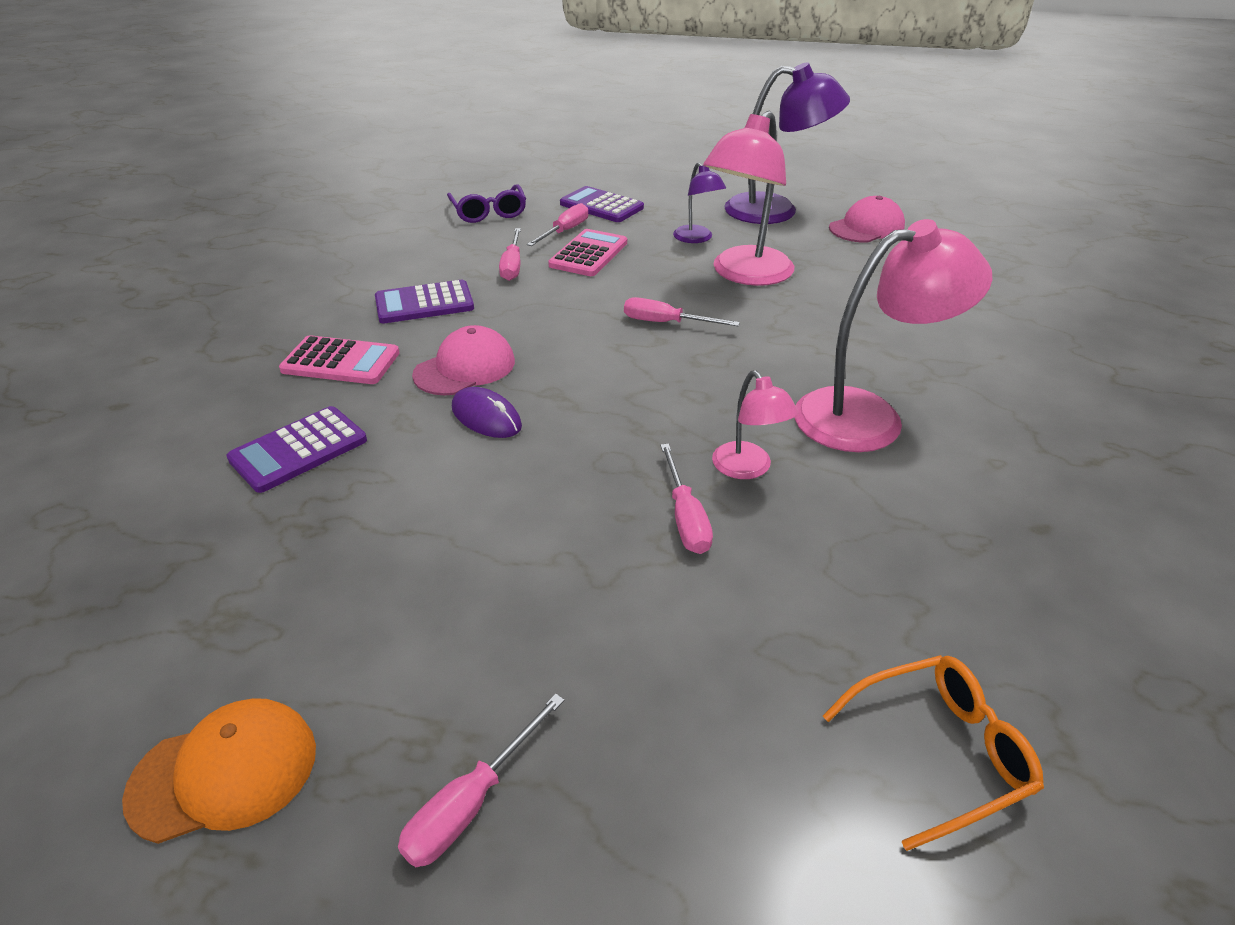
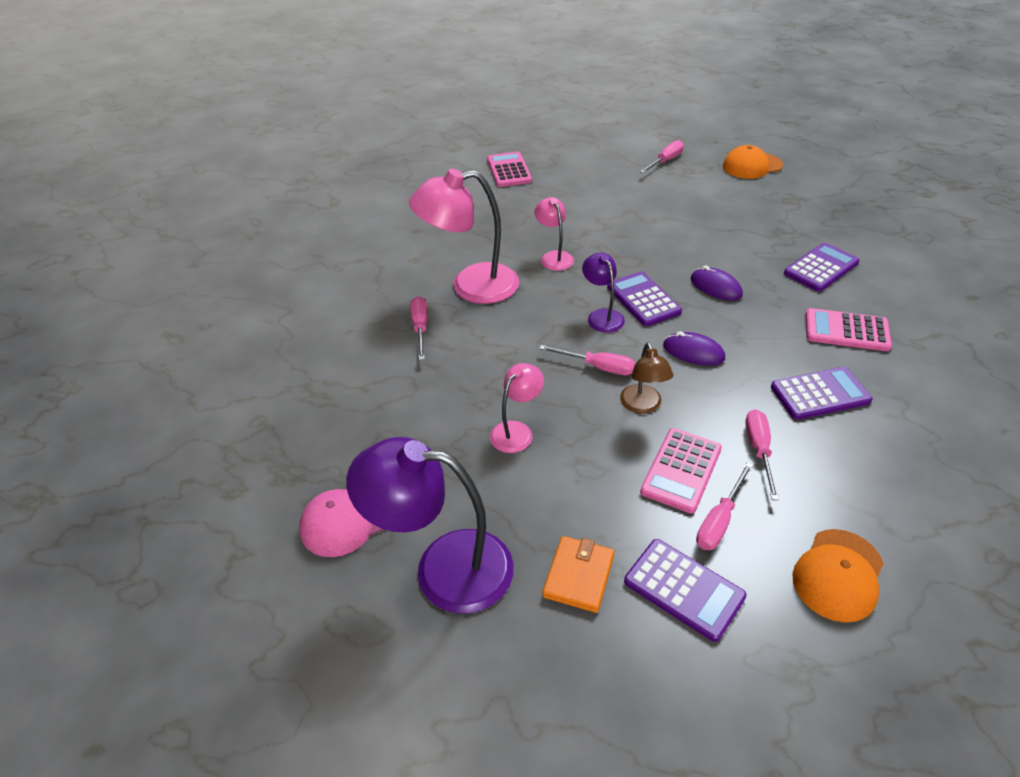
camera: 175 degrees left, 5 degrees up
pink cap [412,325,515,395] -> none
purple glasses [447,184,526,223] -> orange cap [792,529,884,622]
pink screwdriver [660,444,713,554] -> pink screwdriver moved to [410,296,428,360]
purple lamp [673,162,726,243] -> purple lamp moved to [582,253,625,333]
pink lamp [703,111,794,286] -> pink lamp [490,363,544,453], size x0.52
orange glasses [823,655,1044,851] -> pink calculator [487,152,532,187]
none -> orange wallet [543,536,615,613]
none -> purple calculator [607,271,682,326]
none -> brown lamp [620,342,673,414]
none -> purple mouse [663,331,725,365]

